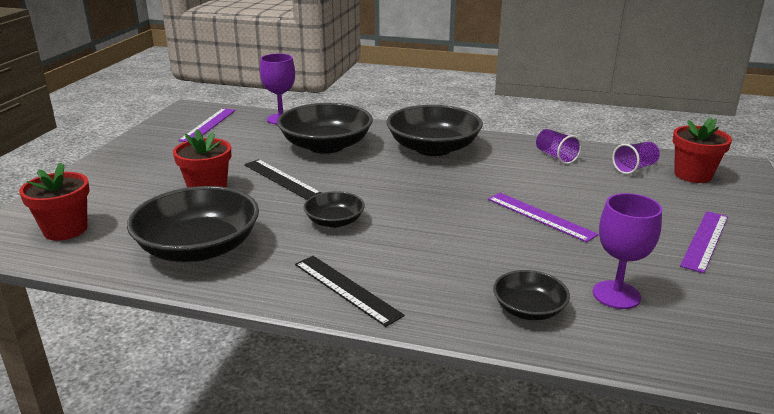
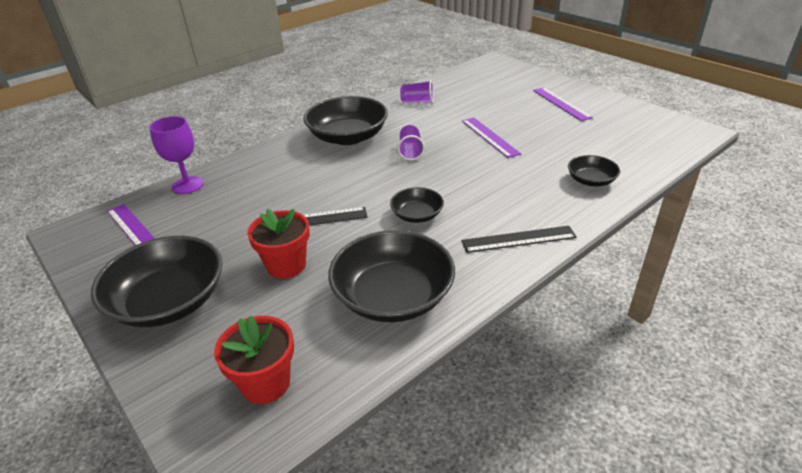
camera: 55 degrees left, 10 degrees up
black bowl [277,103,373,154] -> black bowl moved to [91,236,223,327]
purple ruler [488,193,599,243] -> purple ruler turned 75 degrees clockwise [462,118,521,158]
purple goblet [593,193,662,309] -> none
purple cup [612,142,660,174] -> purple cup moved to [398,125,425,160]
red flower pot [673,117,732,183] -> none

